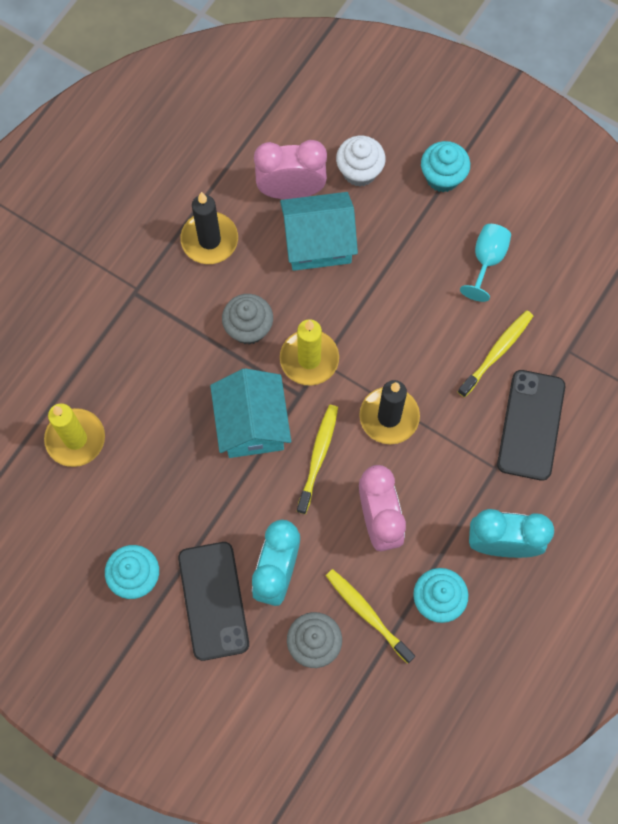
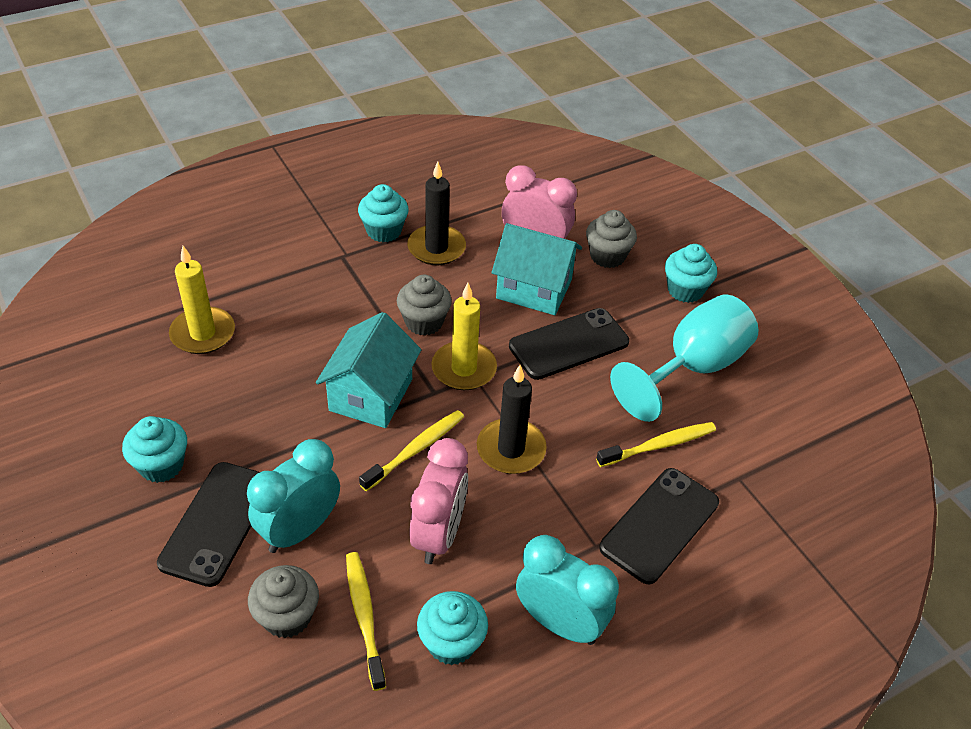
camera: 25 degrees right, 25 degrees down
white cupcake [336,136,386,187] -> grey cupcake [586,210,637,268]
turquoise goblet [460,224,511,302] -> turquoise goblet [610,294,759,422], size x1.85
none -> turquoise cupcake [358,184,409,242]
none -> black phone [509,308,629,380]

